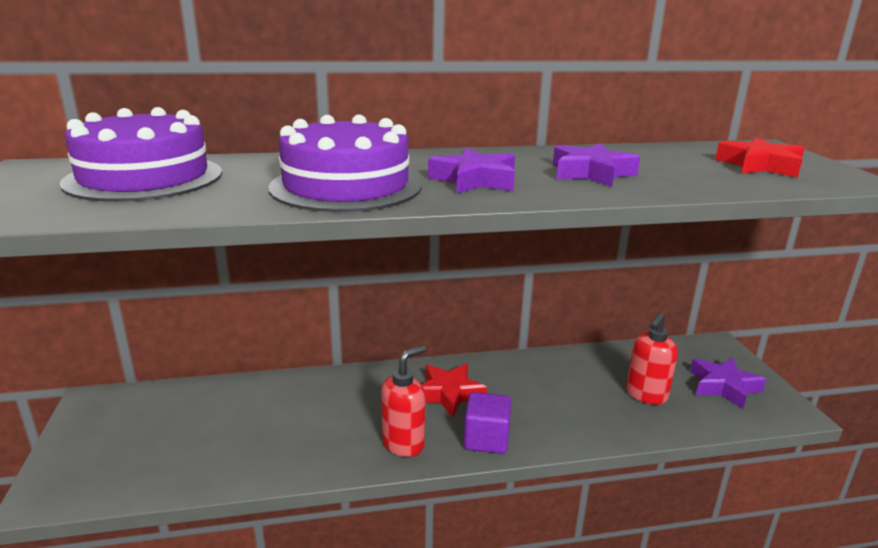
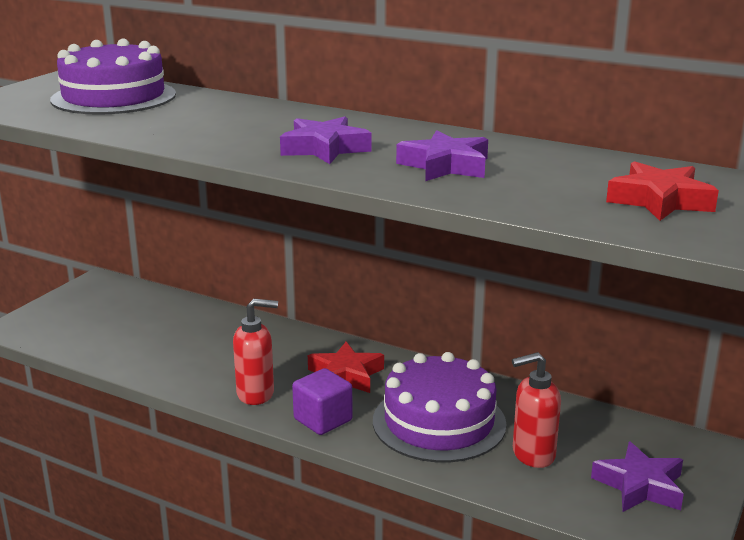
camera: 40 degrees right, 0 degrees up
purple cake [268,114,422,212] -> purple cake moved to [373,352,507,462]

